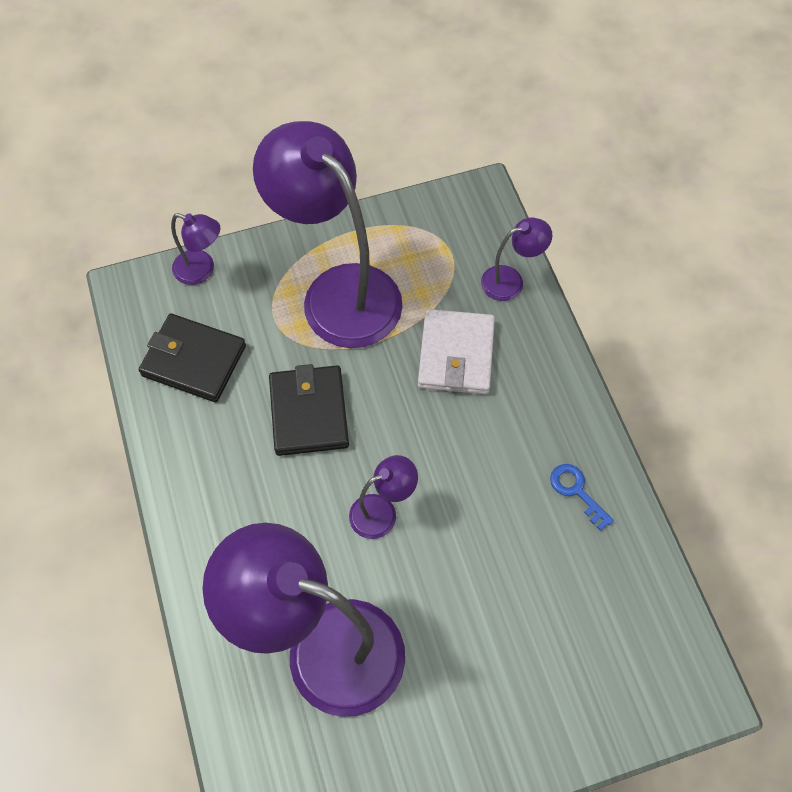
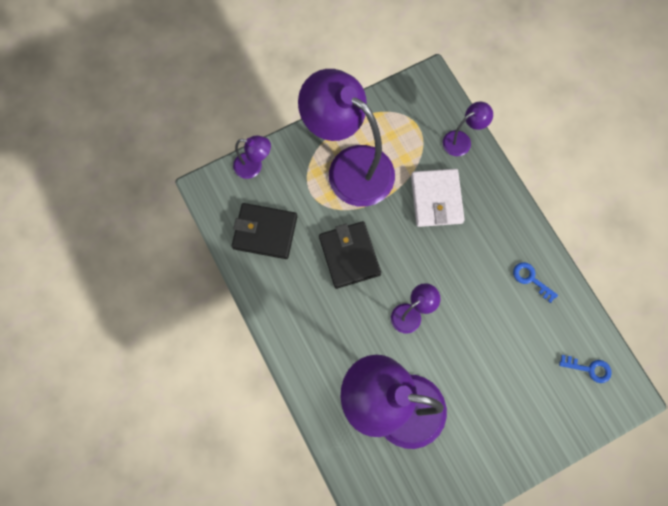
camera: 10 degrees left, 10 degrees up
none -> blue key [559,355,612,383]

